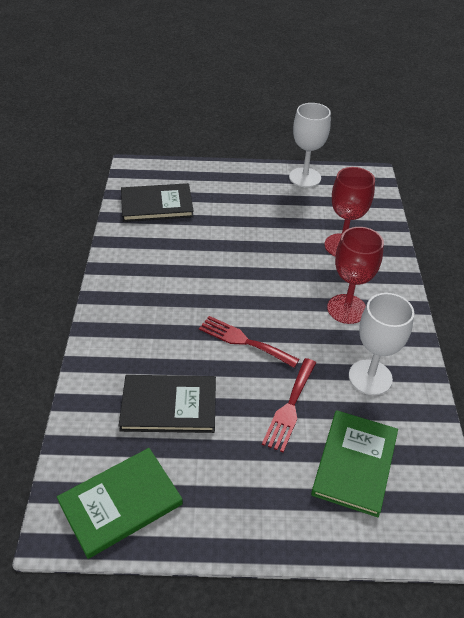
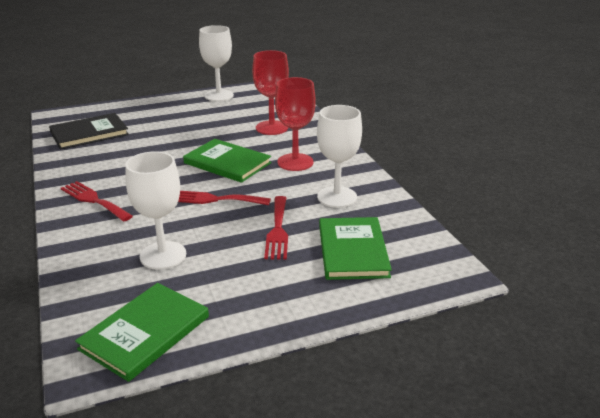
camera: 20 degrees left, 15 degrees down
black book [119,375,216,433] -> white goblet [125,151,186,270]
none -> red fork [61,181,133,222]
none -> green book [183,139,271,183]

